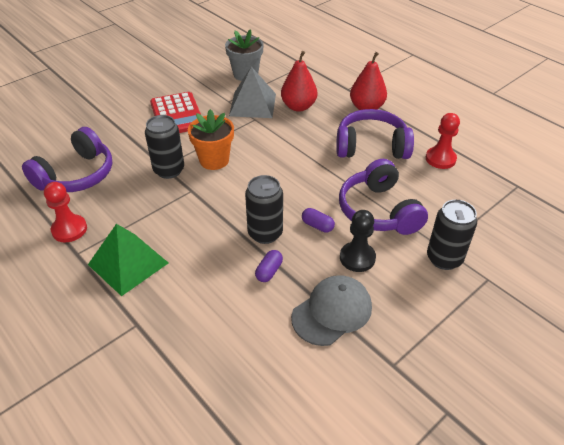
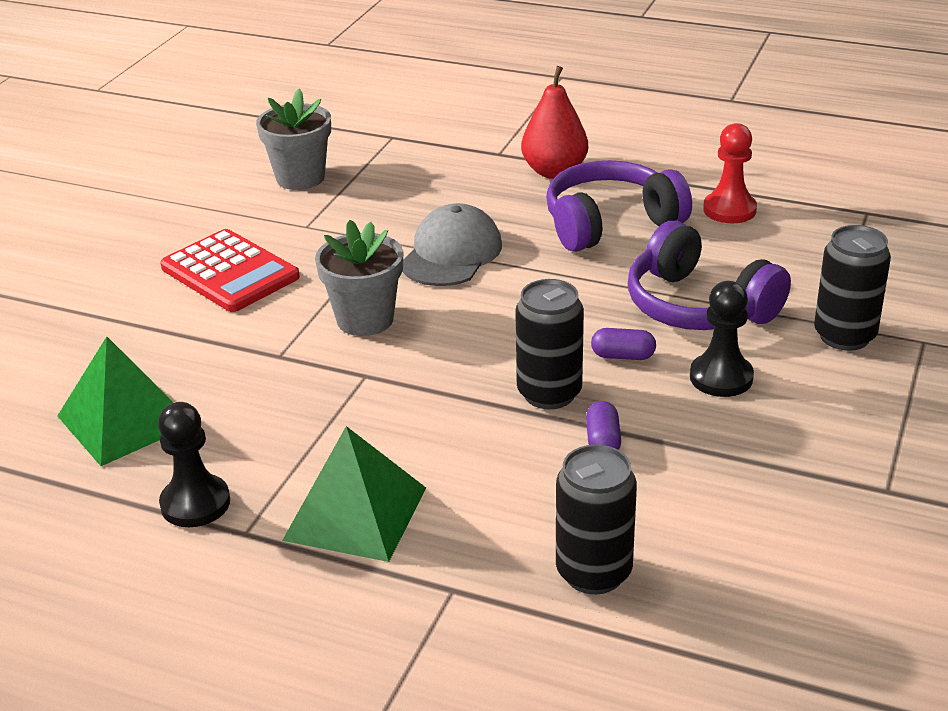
camera: 25 degrees left, 10 degrees down
purple headphones [22,127,112,192] -> green pyramid [58,337,174,466]
red pawn [44,182,87,242] -> black pawn [158,402,230,527]
black can [145,115,184,179] -> black can moved to [556,445,637,594]
orange flower pot [188,109,234,170] -> grey flower pot [315,220,403,336]
grey pyramid [229,67,276,118] -> none
red pear [281,51,317,112] -> none
grey cap [291,275,372,346] -> grey cap moved to [403,203,502,286]

